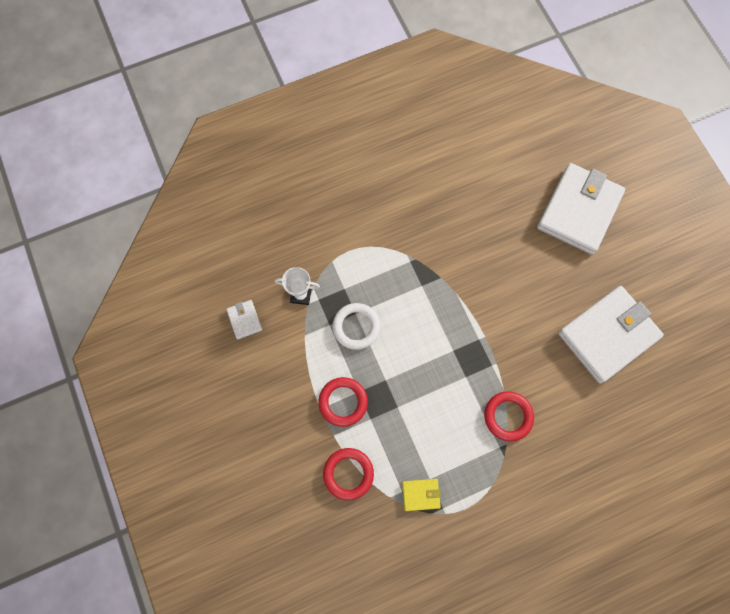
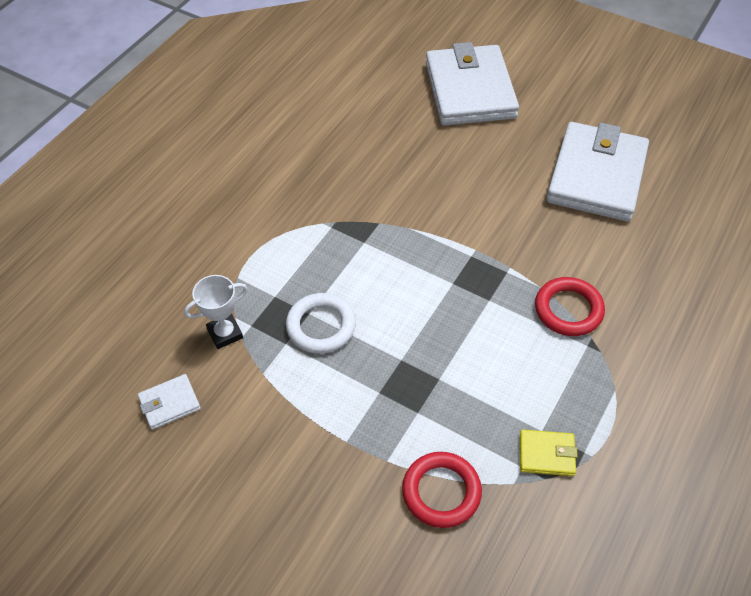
camera: 35 degrees left, 20 degrees down
white wallet [226,300,262,339] -> white wallet turned 60 degrees counterclockwise [138,374,201,430]
red ring [318,377,368,427] -> none
yellow wallet [402,479,441,511] -> yellow wallet turned 45 degrees clockwise [520,430,578,476]

